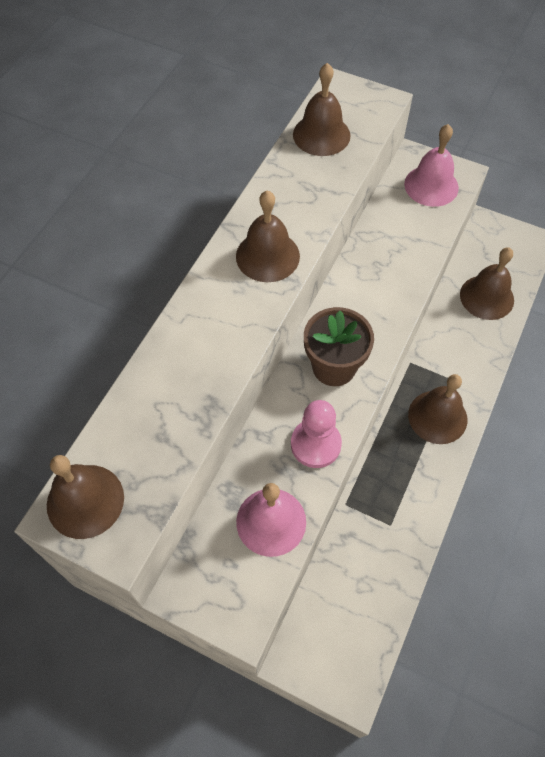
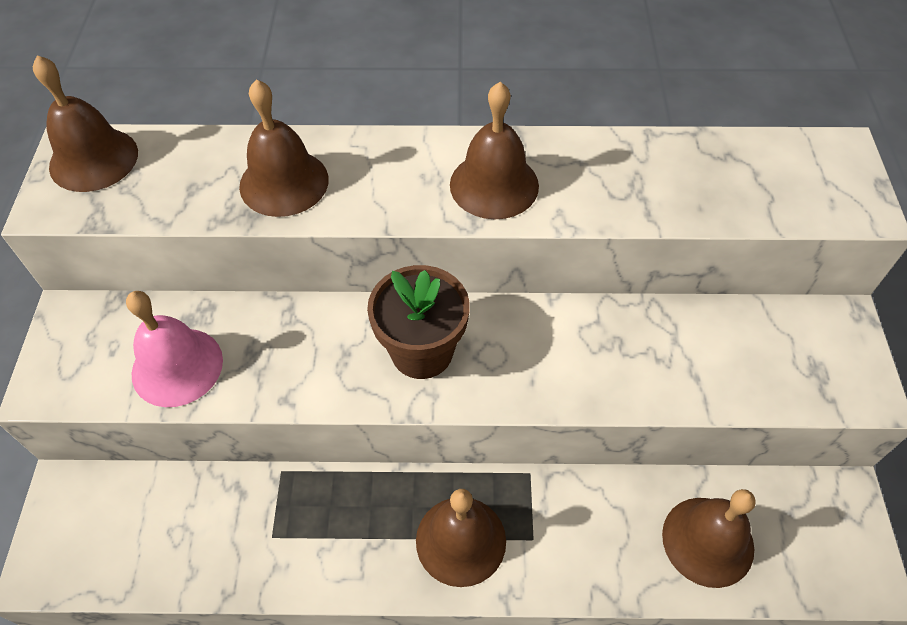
camera: 65 degrees right, 5 degrees down
pink pawn [291,400,342,468] -> none
brown bell [293,63,351,156] -> brown bell moved to [239,79,329,217]
pink bell [404,124,459,207] -> none

